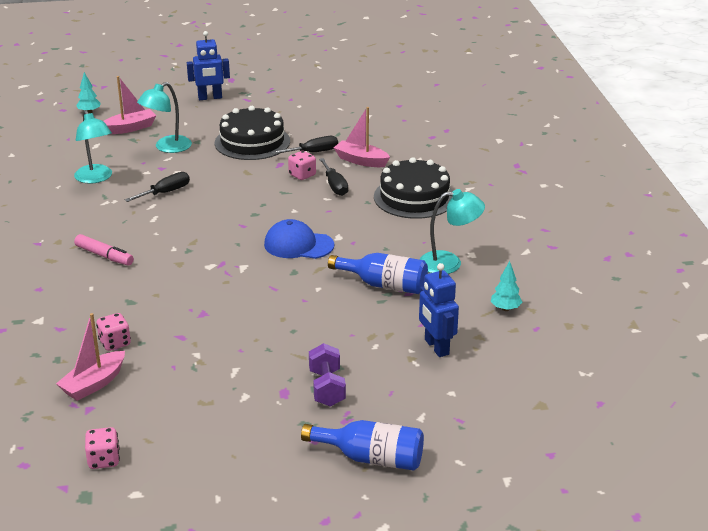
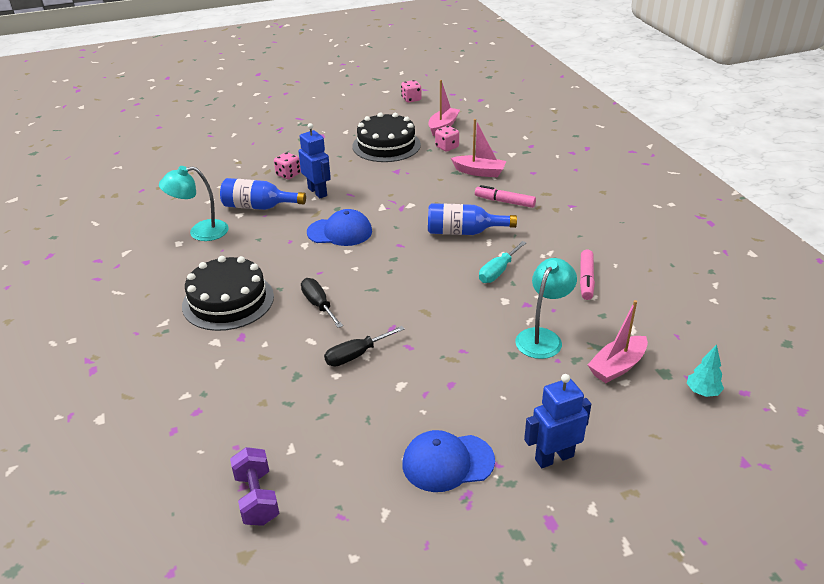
camera: 170 degrees right, 5 degrees up
turquoise lamp [74,110,112,184] -> pink marker [580,249,595,300]
black screwdriver [125,172,190,202] -> turquoise screwdriver [479,241,527,283]
black cake [215,106,290,160] -> black cake moved to [352,112,421,162]
pink dice [288,151,316,180] -> pink dice moved to [274,152,301,179]
blue bottle [301,420,424,471] -> blue bottle moved to [428,203,517,235]
purple dumbbell [309,343,346,407] -> purple dumbbell moved to [230,447,279,526]
pink boat [334,107,390,167] -> pink boat moved to [451,119,507,177]
blue robot [419,263,459,357] -> blue robot moved to [298,123,331,198]
turquoise tree [491,261,522,311] -> none
none -> blue cap [402,430,495,492]

